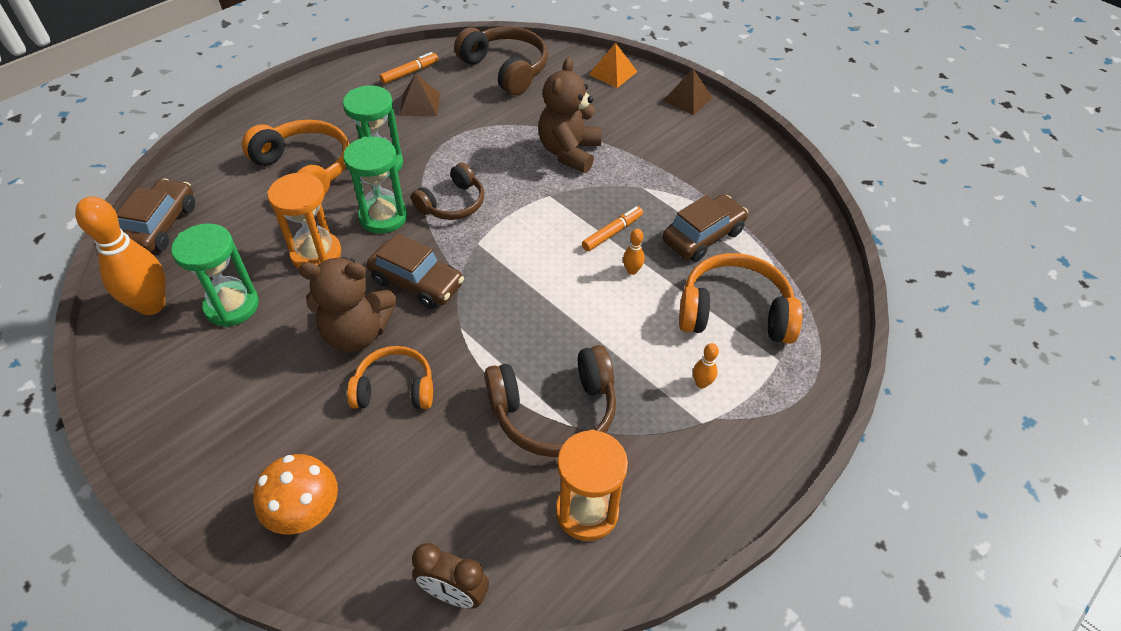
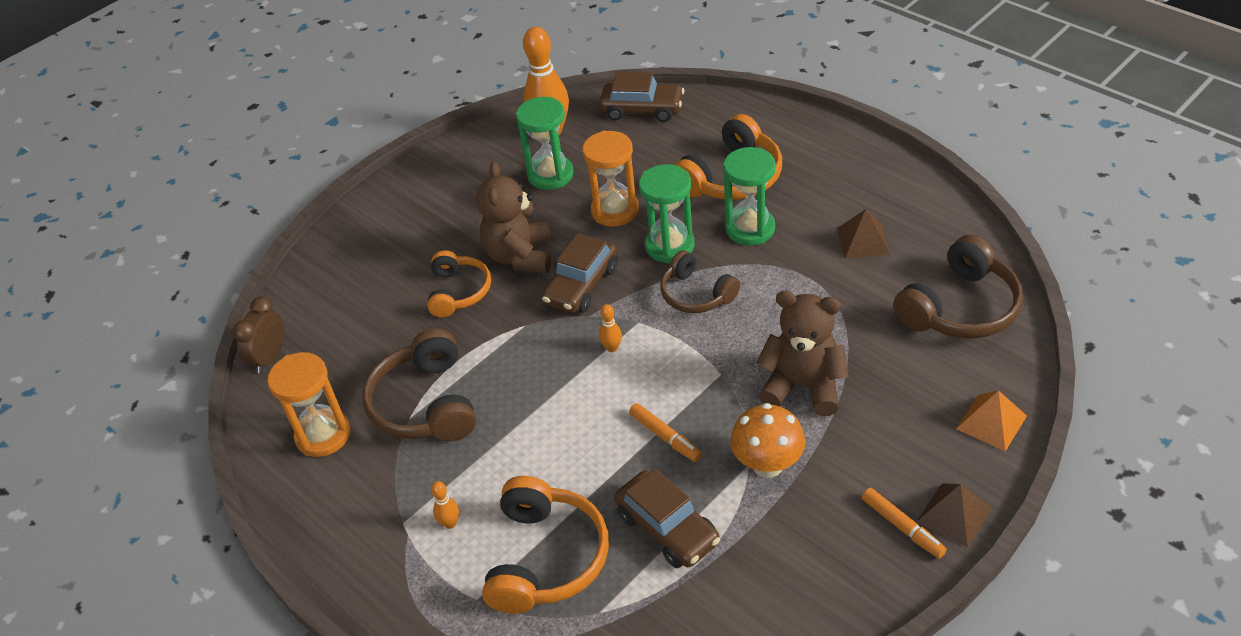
camera: 95 degrees right, 5 degrees down
orange mushroom [253,454,338,534] -> orange mushroom moved to [730,403,805,478]
orange marker [380,52,438,84] -> orange marker moved to [862,488,947,559]
orange bowling pin [623,229,645,275] -> orange bowling pin moved to [599,304,622,352]

